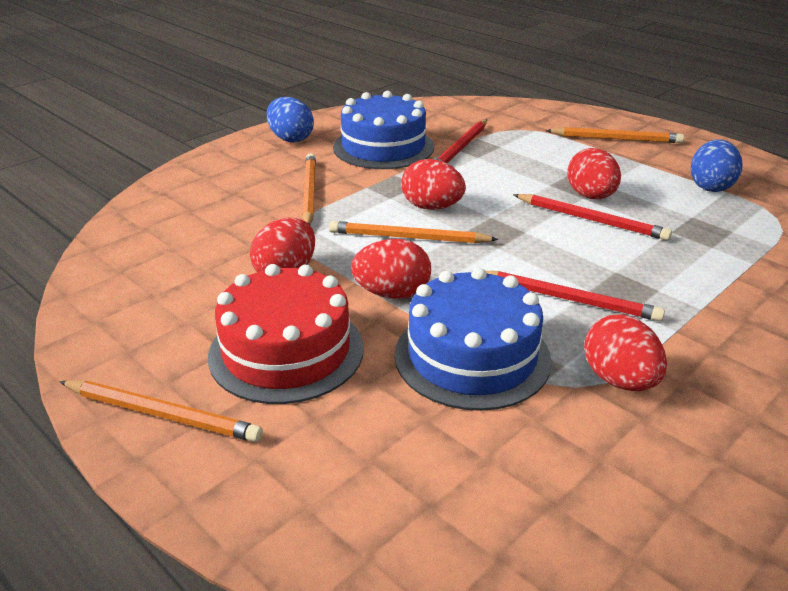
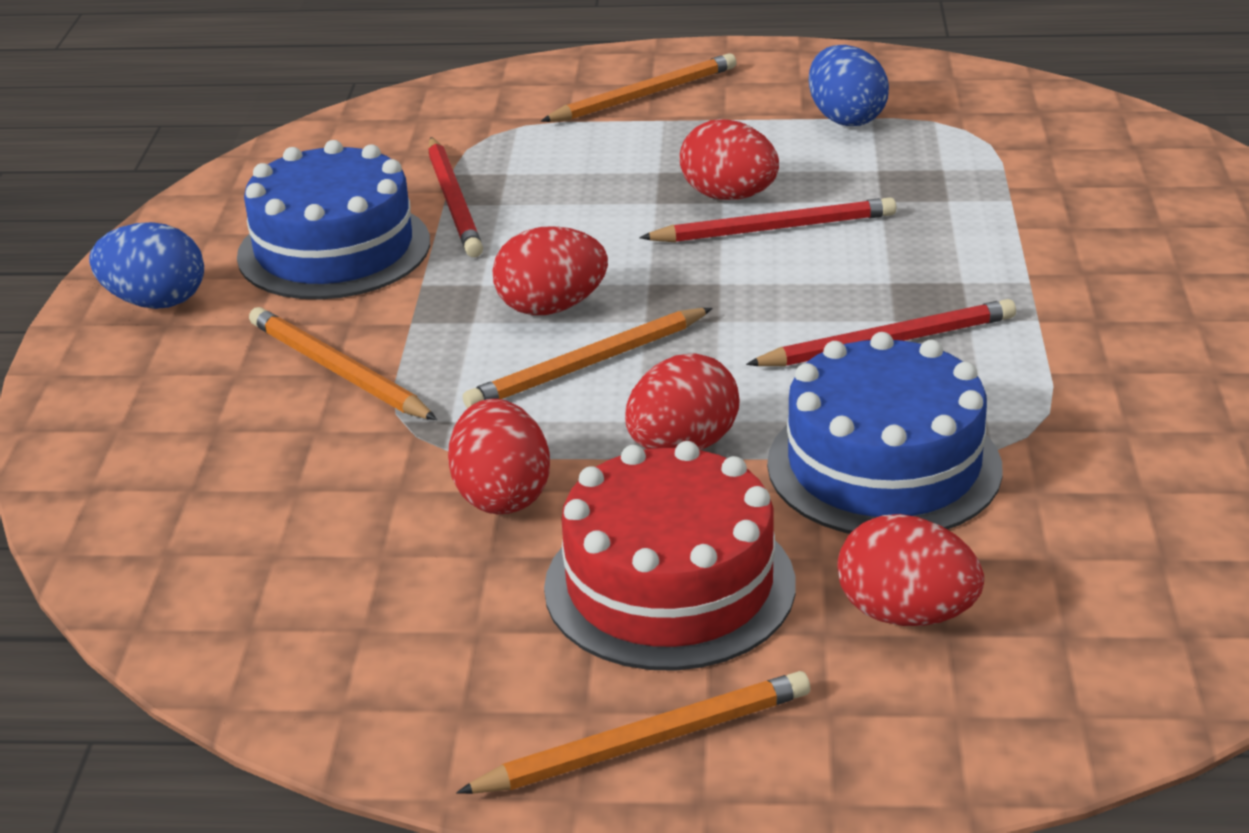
camera: 40 degrees left, 0 degrees up
red egg [584,315,667,391] -> red egg moved to [837,514,984,626]

